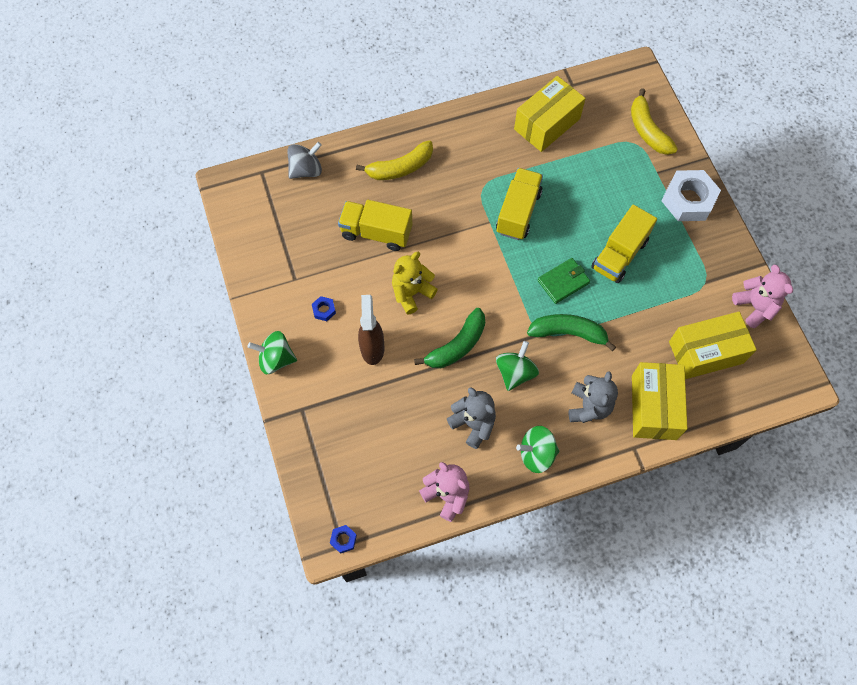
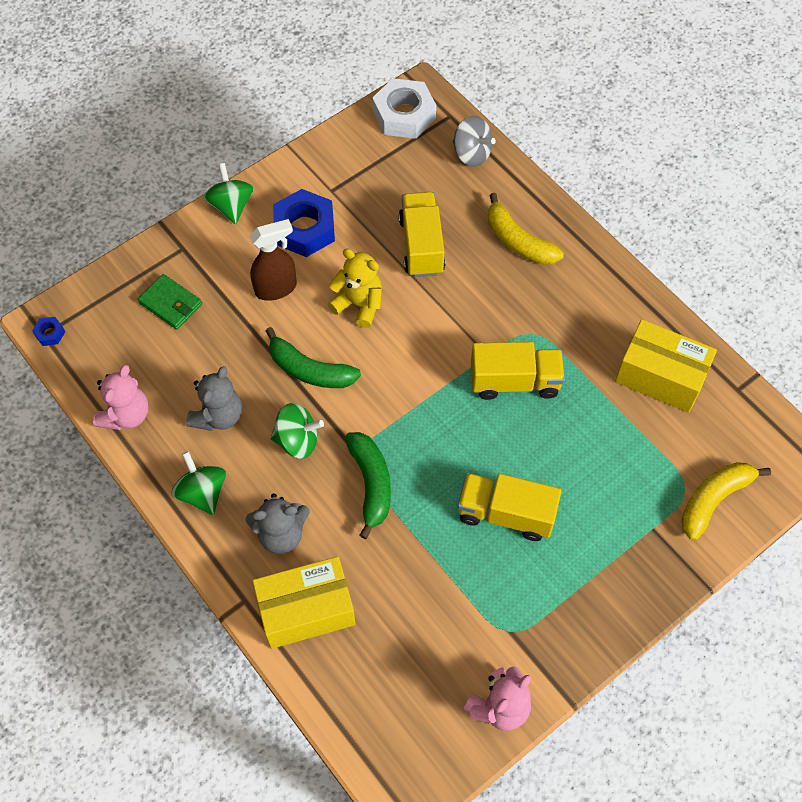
camera: 70 degrees right, 5 degrees down
blue nut [312,296,336,321] -> blue nut [273,189,335,257], size x2.33
green wallet [538,258,590,304] -> green wallet moved to [138,274,202,330]
white nut [661,170,721,221] -> white nut moved to [372,78,436,139]
yellow box [669,312,757,379] -> none

